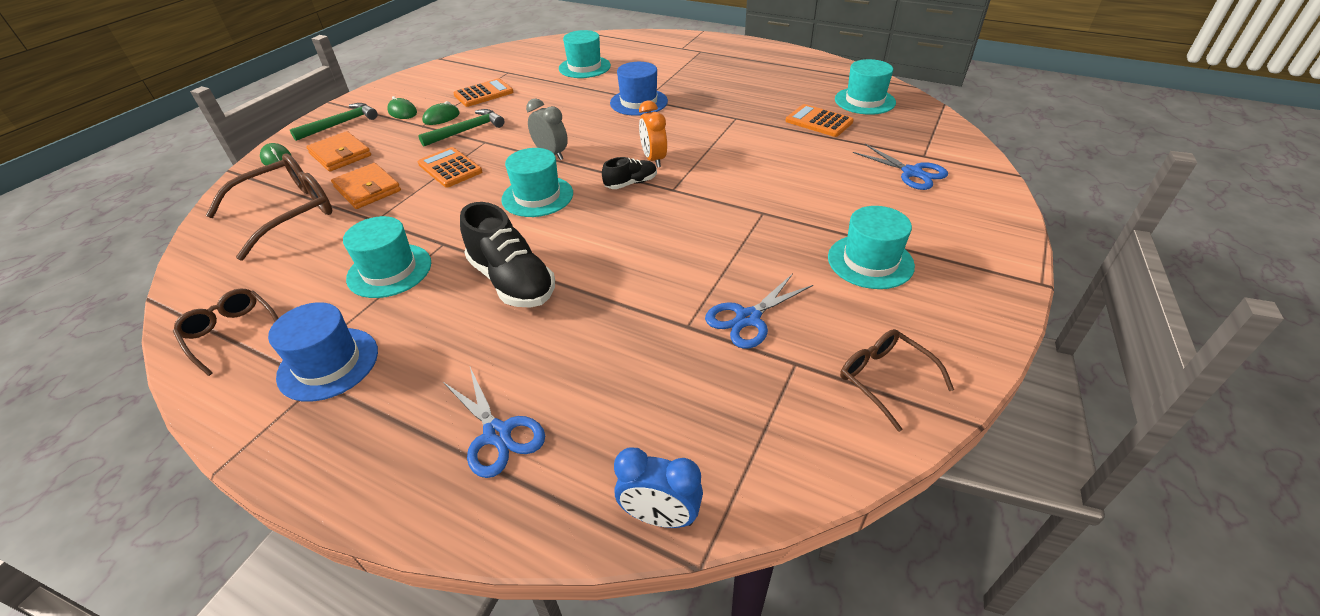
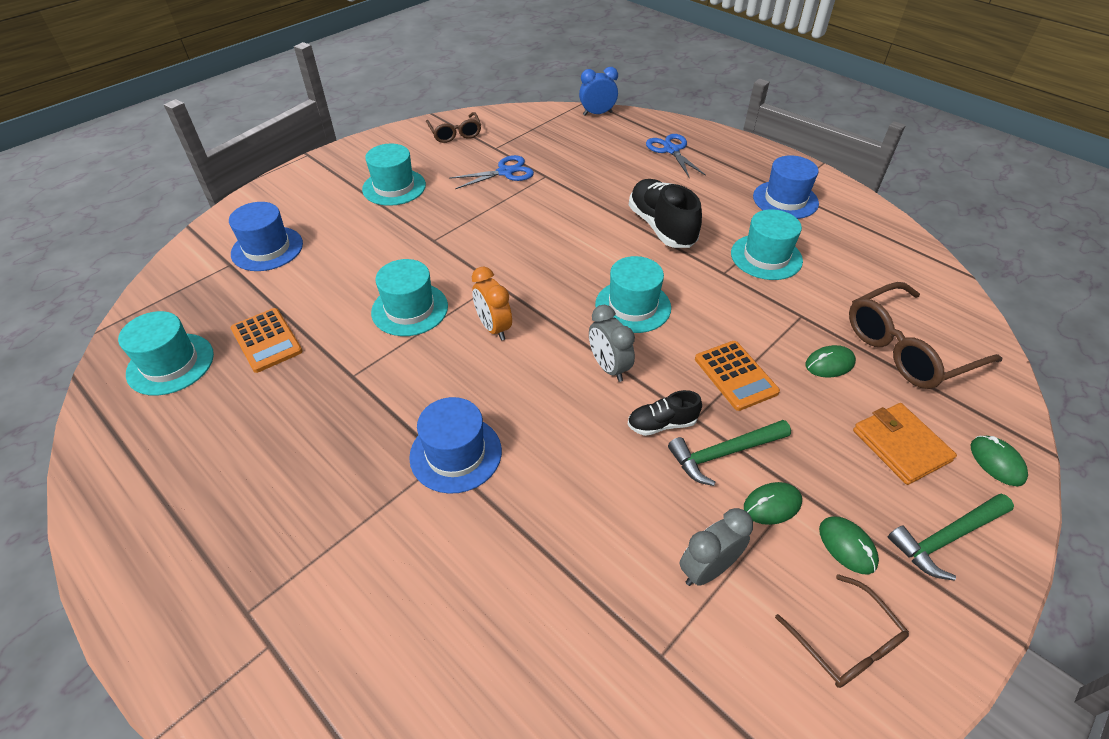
camera: 165 degrees left, 5 degrees up
brown glasses [173,288,278,376] -> brown glasses moved to [775,574,909,688]
orange wallet [331,163,401,209] -> green mouse [806,345,856,378]
orange calculator [453,78,514,107] -> grey clock [679,508,753,586]
turquoise hat [559,30,611,78] -> turquoise hat moved to [371,259,448,336]
black shoe [602,157,657,189] -> black shoe moved to [627,390,702,436]
blue clock [614,447,703,528] -> blue clock turned 45 degrees counterclockwise [579,67,618,116]
orange clock [639,101,667,168] -> orange clock turned 150 degrees clockwise [472,266,512,340]
blue scissors [853,144,948,190] -> blue hat [229,202,303,271]

